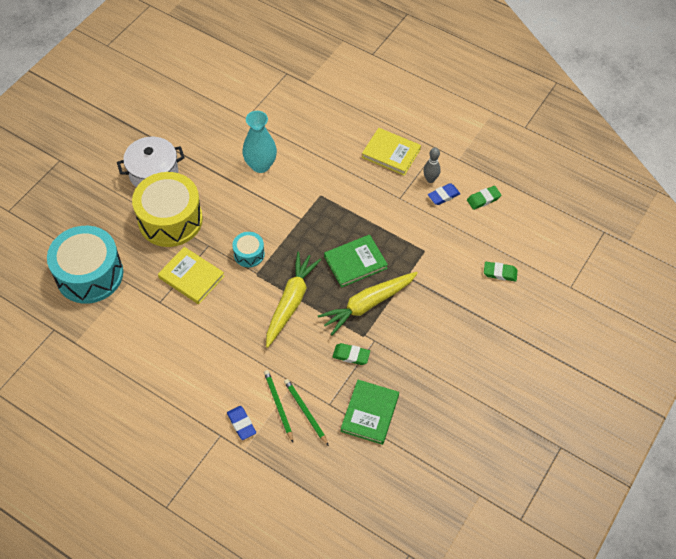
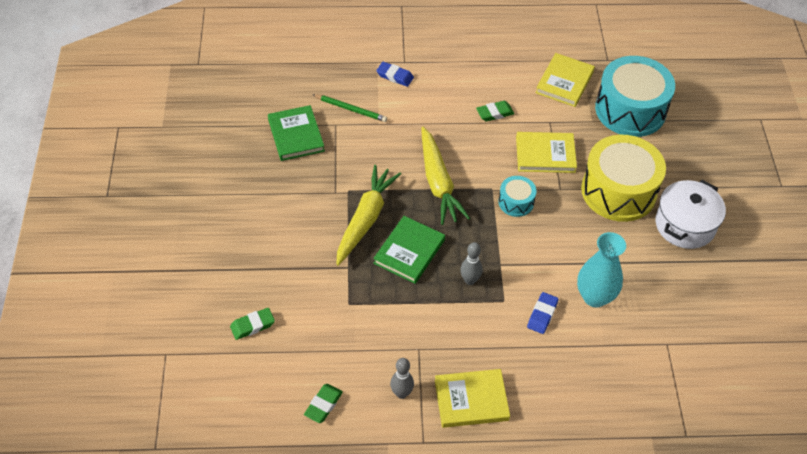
camera: 145 degrees right, 5 degrees down
green pencil [264,370,293,442] -> none
green eraser [333,343,370,365] -> green eraser moved to [476,101,514,121]
blue eraser [428,183,460,205] -> blue eraser moved to [527,292,559,334]
none -> grey bowling pin [460,242,482,285]
none -> yellow book [536,53,595,107]

